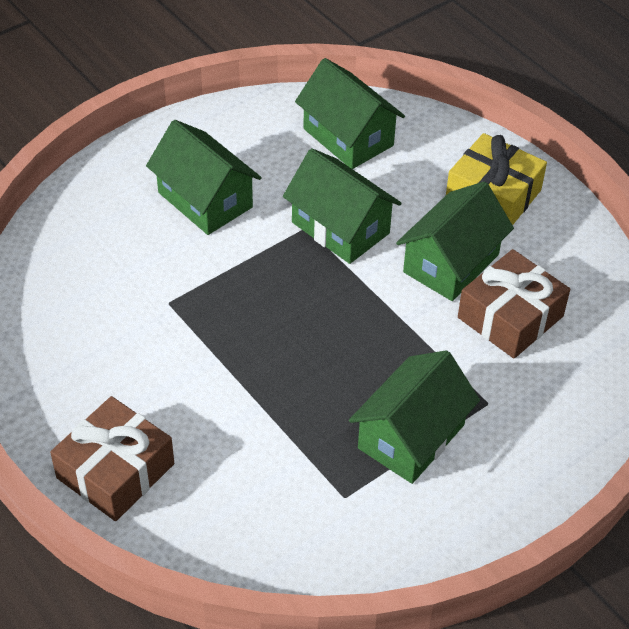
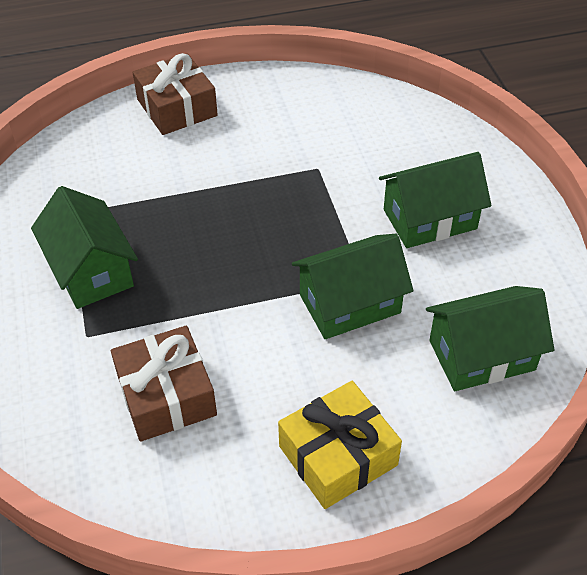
camera: 115 degrees right, 0 degrees up
green house [396,181,514,301] -> none

